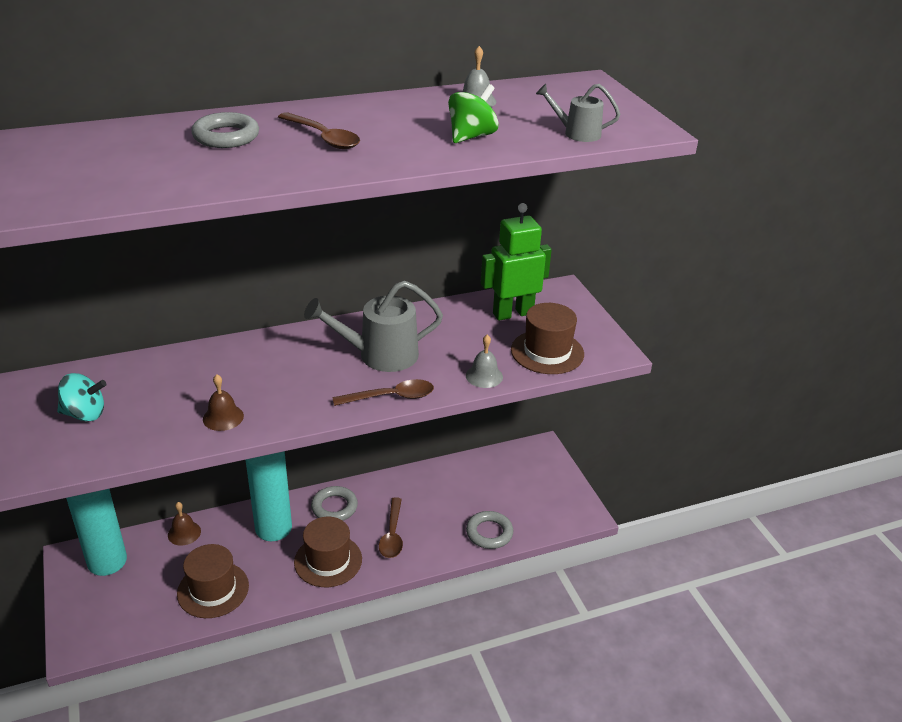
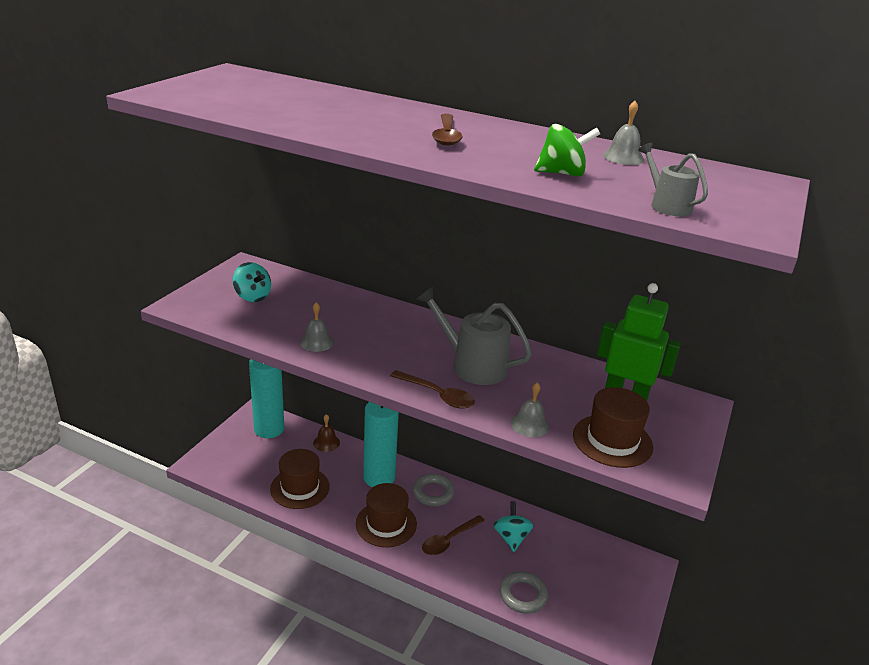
camera: 45 degrees right, 5 degrees down
grey ring [191,112,259,148] -> none
brown bell [203,374,244,431] -> grey bell [300,302,334,352]
none -> turquoise spinning top [494,501,533,552]

